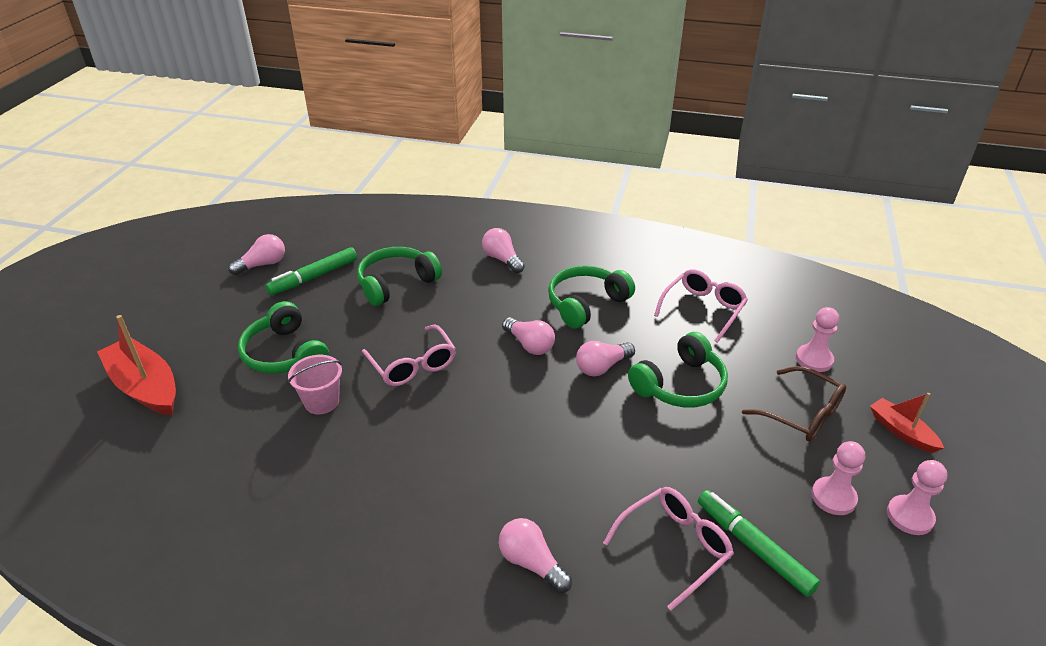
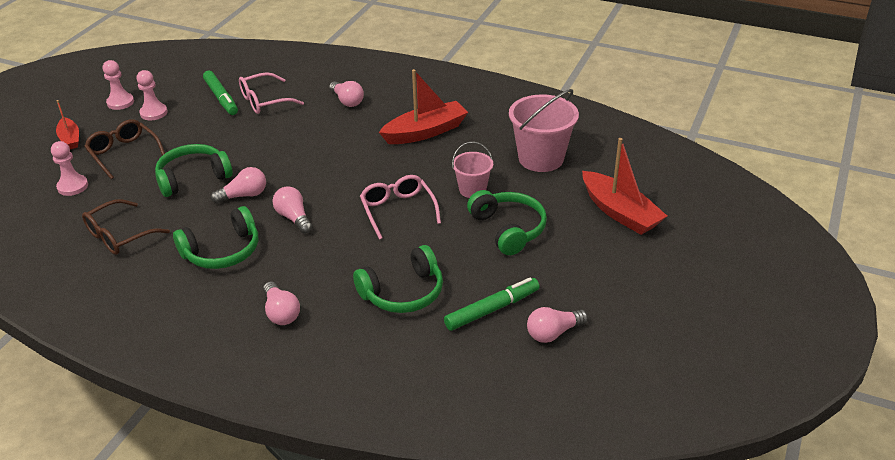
camera: 170 degrees left, 0 degrees up
pink glasses [654,269,748,343] -> brown glasses [82,199,170,255]
none -> red boat [379,69,468,144]
none -> pink bucket [509,89,579,172]

